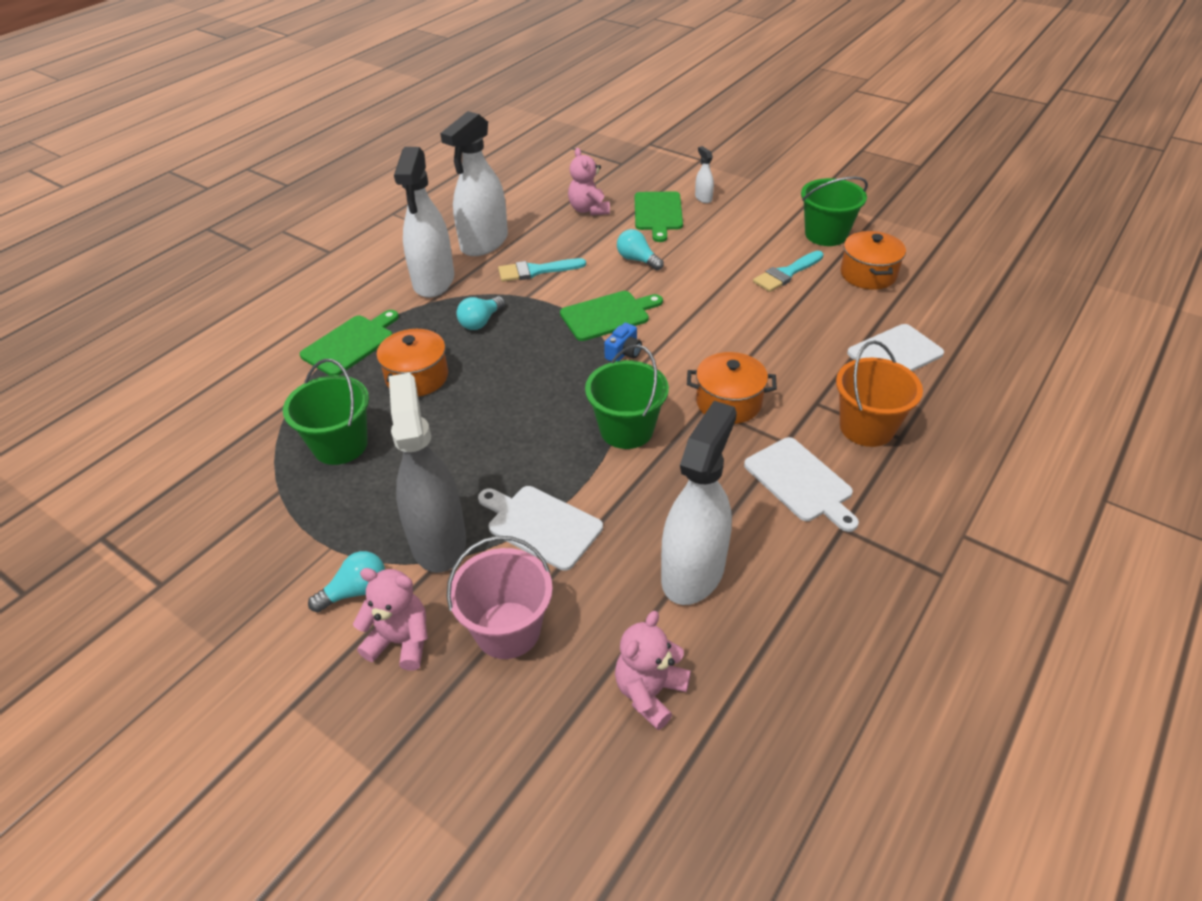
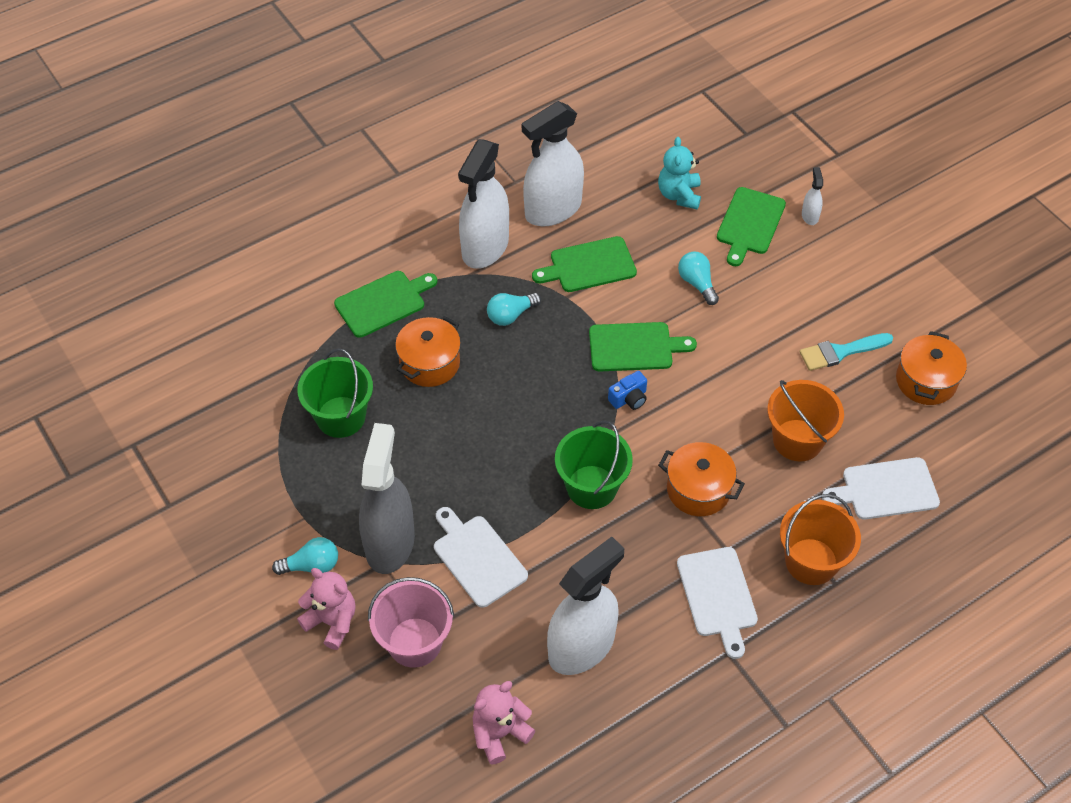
camera: 20 degrees right, 10 degrees up
turquoise brush [498,258,586,282] -> green cutting board [532,236,637,292]
pink teddy bear [568,148,610,215] -> turquoise teddy bear [658,137,701,209]
green bucket [801,176,868,246] -> none
none -> orange bucket [767,380,844,462]

